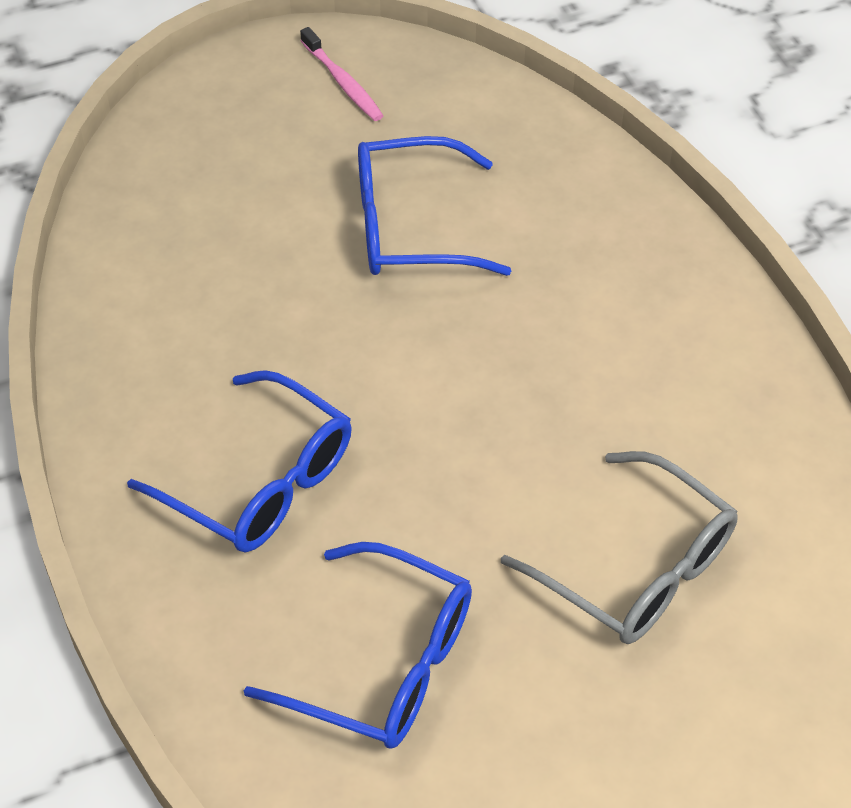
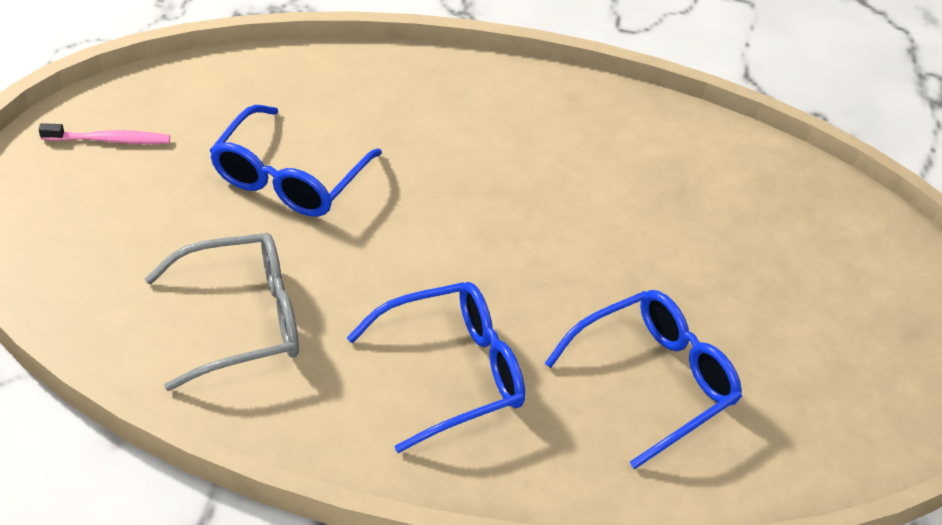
camera: 65 degrees left, 5 degrees down
grey glasses [501,451,738,644] -> grey glasses moved to [145,233,299,391]

